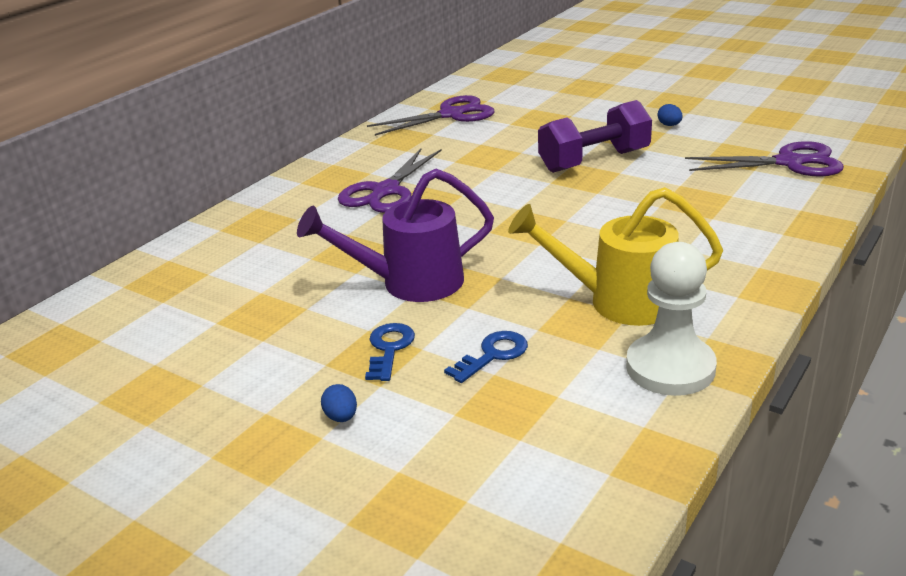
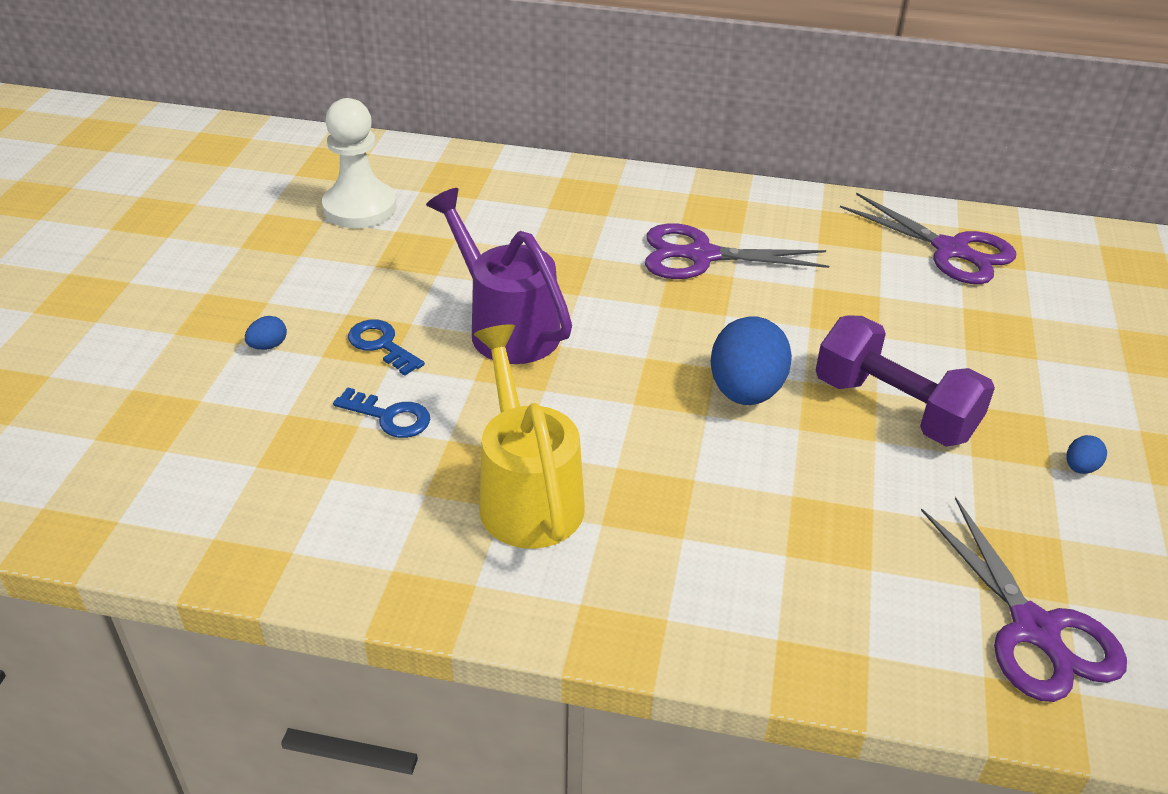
camera: 65 degrees right, 10 degrees up
blue key [365,323,415,381] -> blue key turned 120 degrees counterclockwise [348,319,425,376]
white pawn [626,242,717,396] -> white pawn moved to [322,98,397,228]
none -> blue egg [711,316,792,405]

